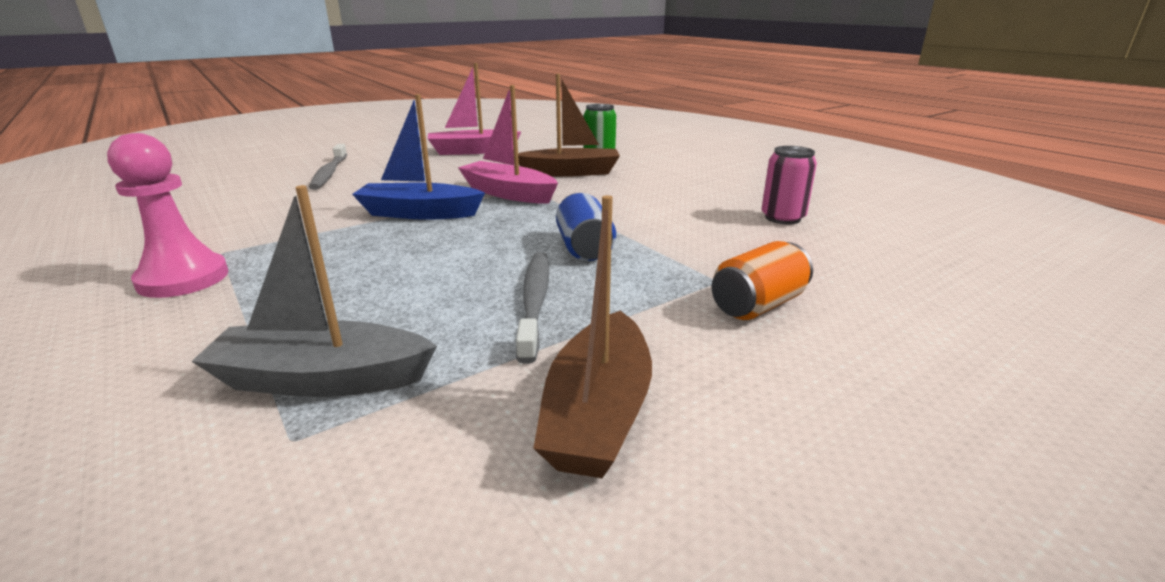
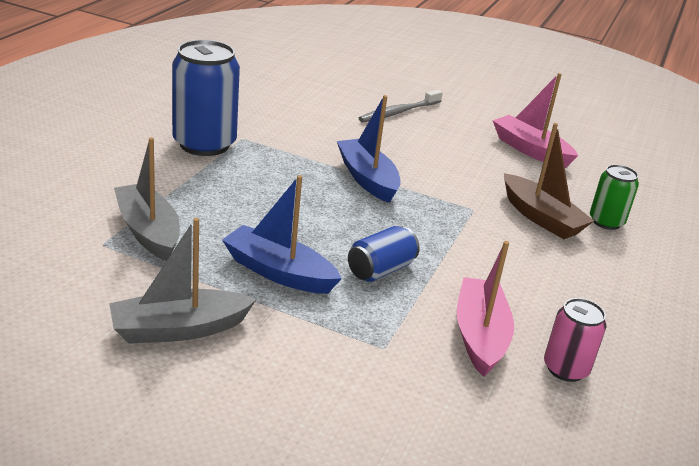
camera: 55 degrees right, 5 degrees up
pink pawn [107,133,229,298] -> blue can [172,40,240,156]
pink boat [458,85,558,204] -> pink boat moved to [457,241,514,377]
grey toothbrush [516,252,549,364] -> blue boat [222,175,342,294]
brown boat [533,195,652,478] -> grey boat [109,218,257,344]
orange can [712,241,813,320] -> none

